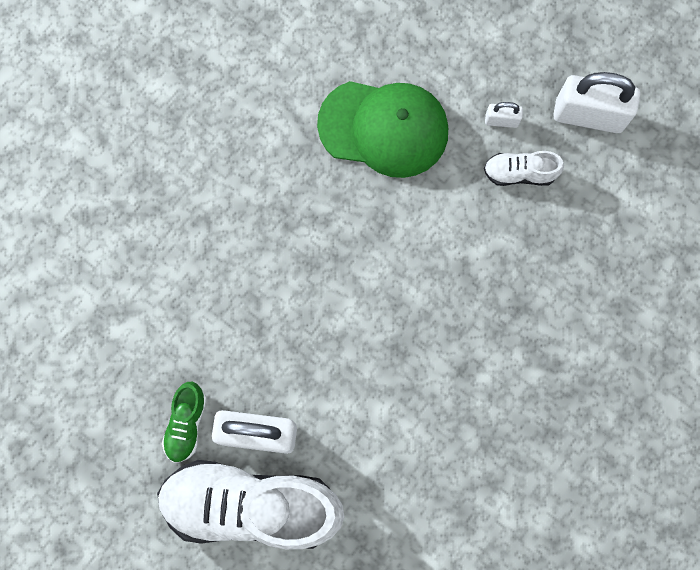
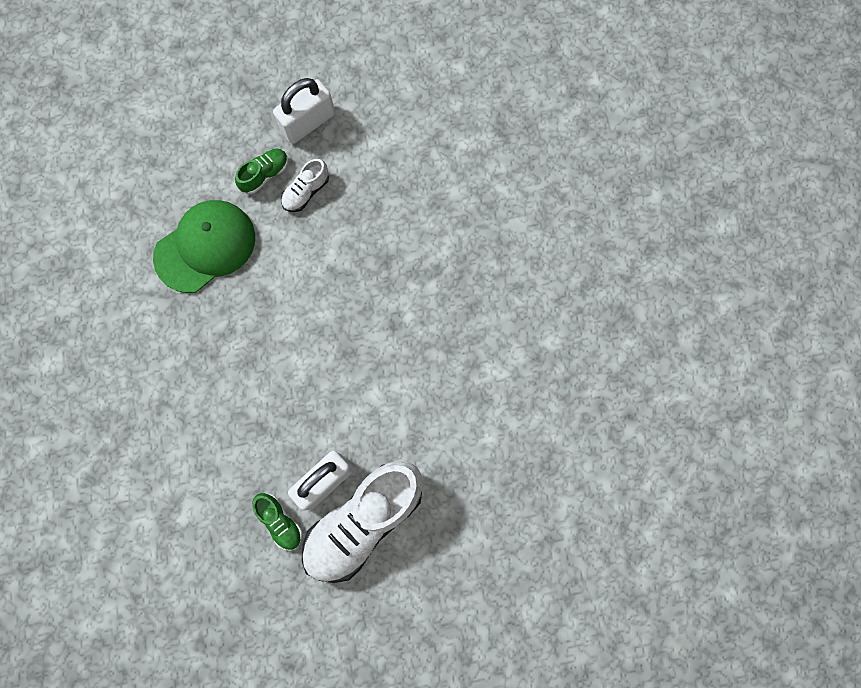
camera: 50 degrees left, 0 degrees up
white padlock [485,102,523,128] -> green shoe [235,149,288,194]

